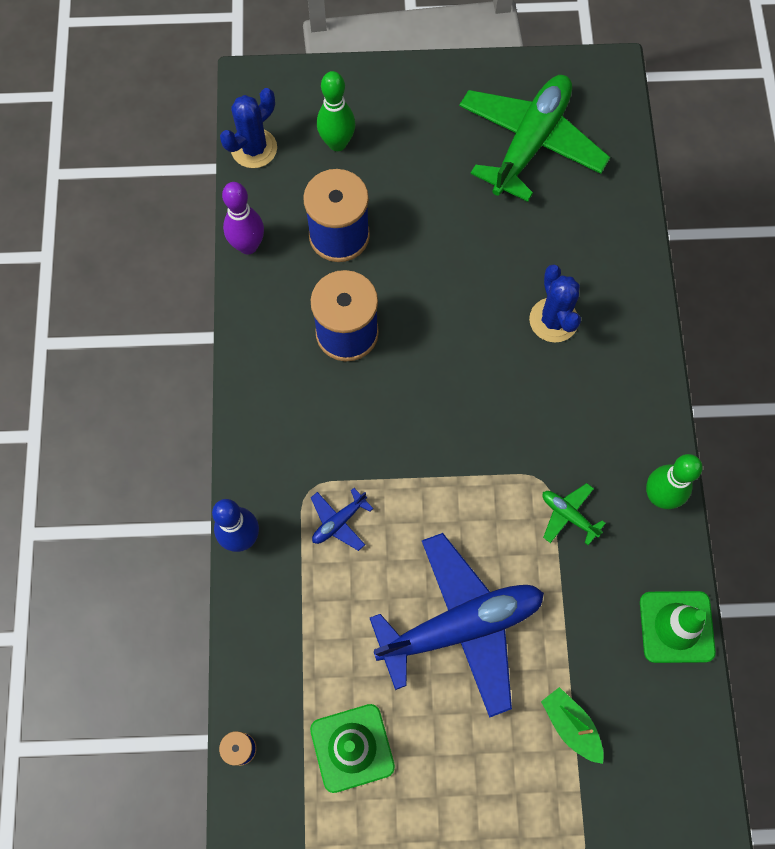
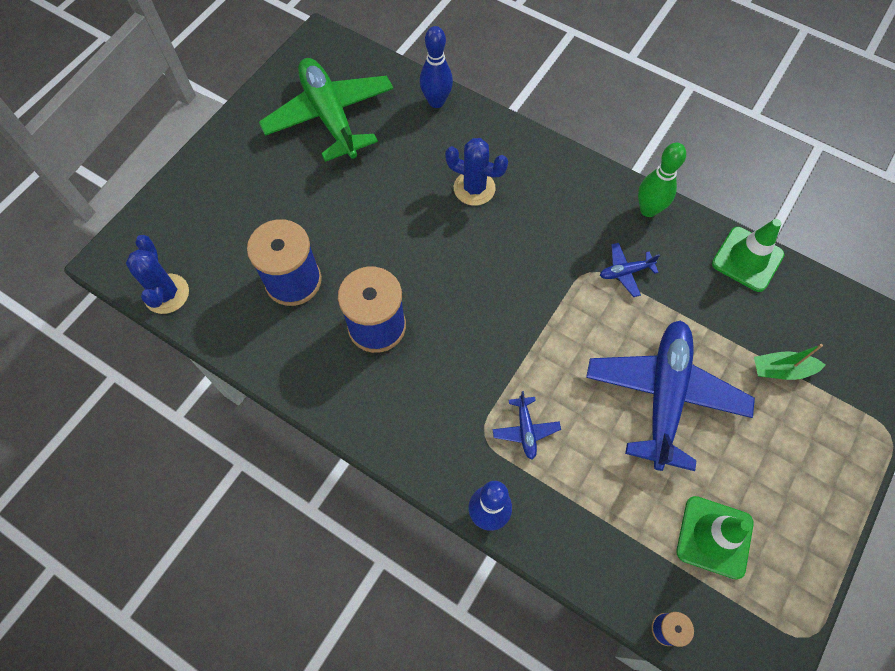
camera: 55 degrees left, 5 degrees down
purple bowling pin [222,182,264,255] -> none
green bowling pin [317,71,355,151] -> none
green plane [542,483,606,545] -> blue plane [600,243,660,297]
none -> blue bowling pin [420,26,453,108]

